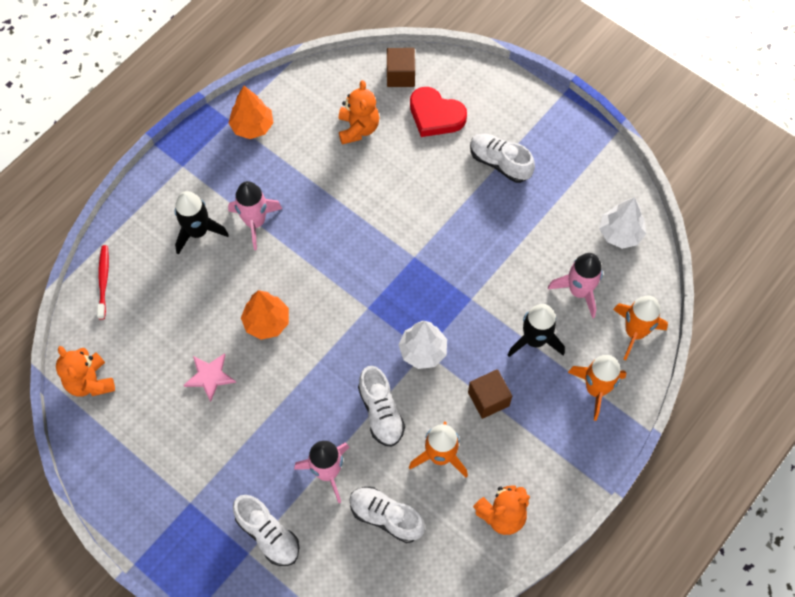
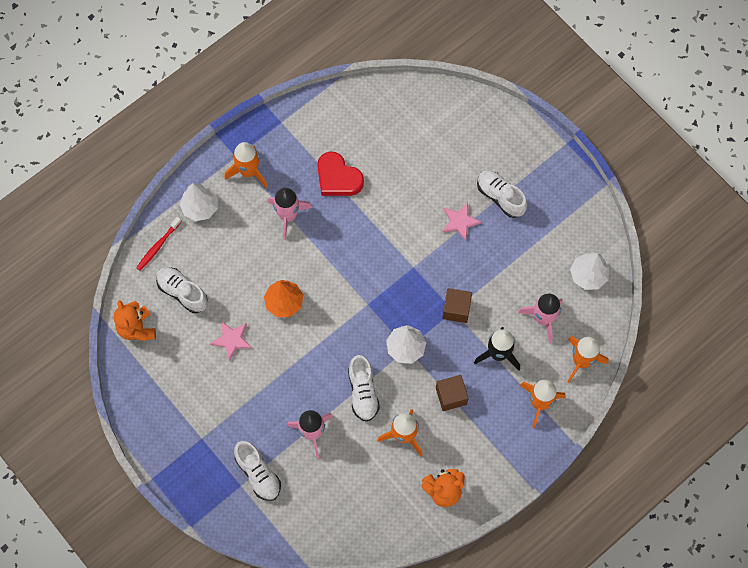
camera: 10 degrees right, 5 degrees up
red toothbrush [97,245,109,319] -> red toothbrush turned 150 degrees counterclockwise [136,217,182,271]
black rocket [175,191,229,255] -> none
orange tree [229,86,274,139] -> none
orange teddy bear [339,80,379,145] -> none
white shoe [350,487,425,543] -> white shoe moved to [156,267,208,313]
brown cube [387,48,415,87] -> brown cube moved to [442,288,472,323]
red heart [410,87,467,137] -> red heart moved to [317,152,364,196]
none -> white tree [180,183,218,221]
none -> orange rocket [224,142,268,188]
none -> pink star [442,202,482,241]

